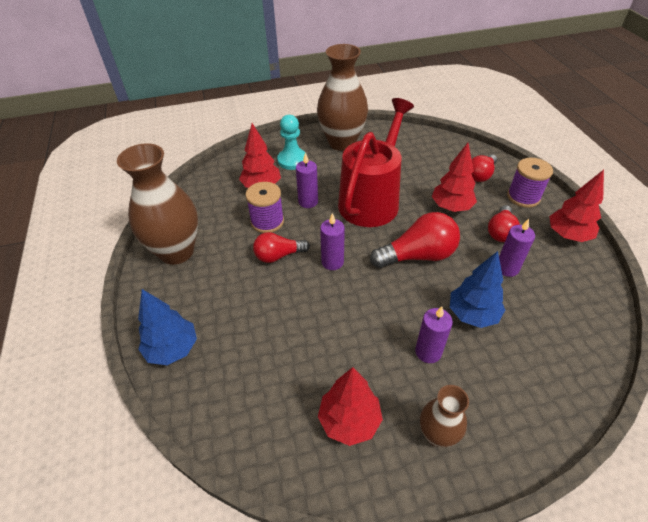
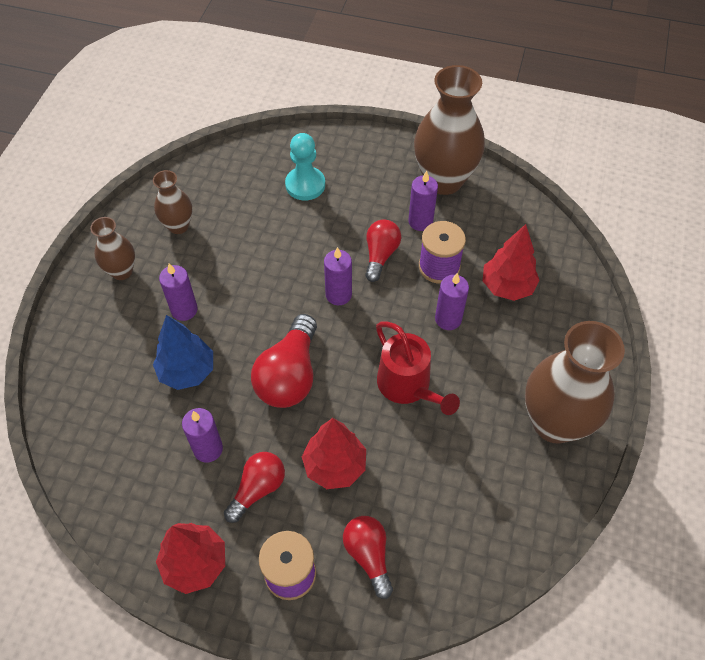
camera: 120 degrees right, 10 degrees up
blue tree [138,289,197,365] -> none
turquoise pawn [277,115,305,170] -> turquoise pawn moved to [285,133,325,201]
red tree [318,367,383,446] -> brown vase [153,170,192,234]
red watering can [338,98,414,227] -> red watering can [376,321,460,415], size x0.62
red light bulb [488,205,520,242] -> red light bulb turned 75 degrees clockwise [224,452,285,523]
none -> purple candle [408,171,438,231]

